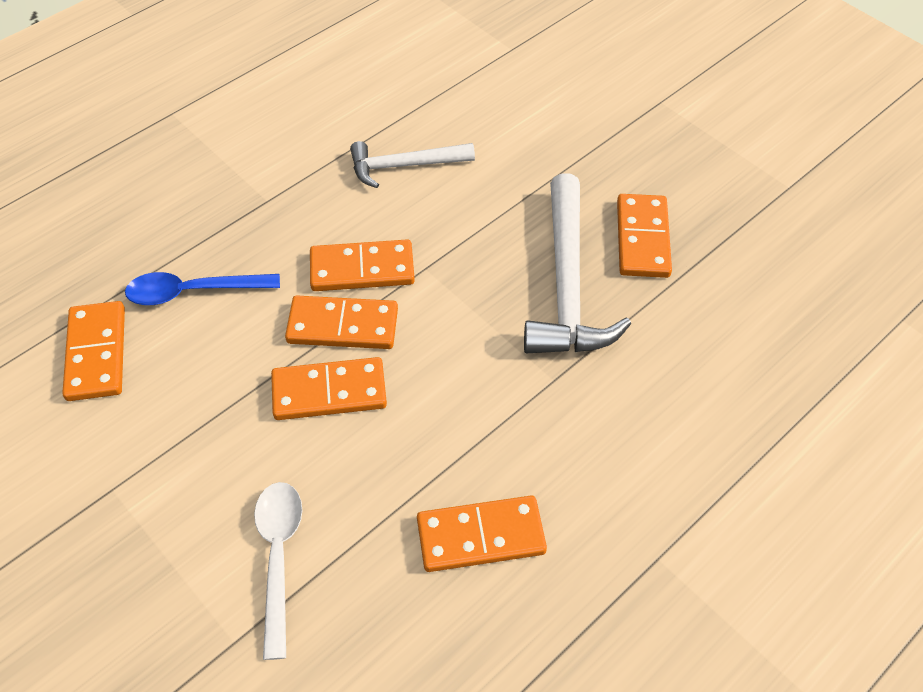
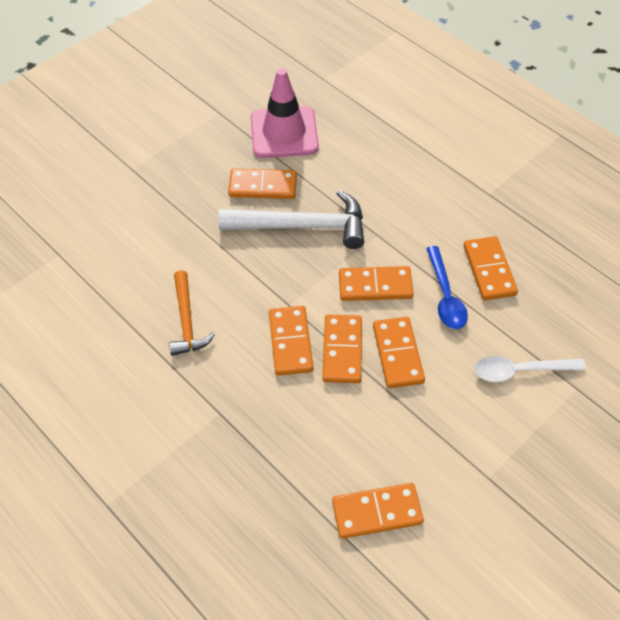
camera: 90 degrees left, 0 degrees up
blue spoon [125,272,280,305] -> blue spoon moved to [426,246,468,329]
white hammer [350,141,475,188] -> orange hammer [169,270,215,356]
none -> pink traffic cone [251,68,319,158]
none -> orange domino [339,266,413,301]

